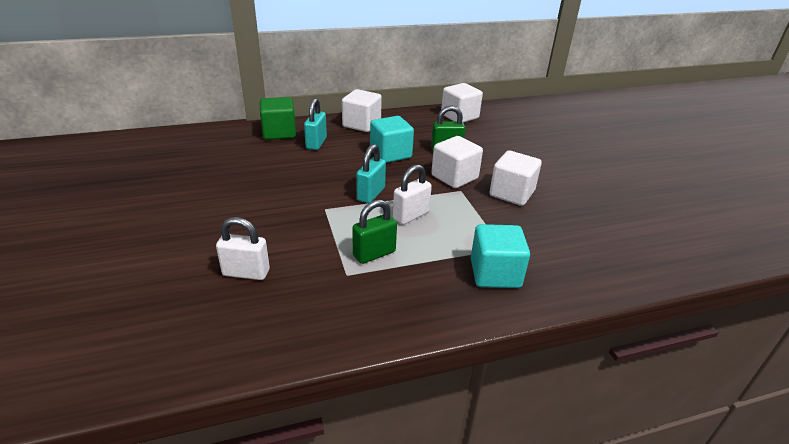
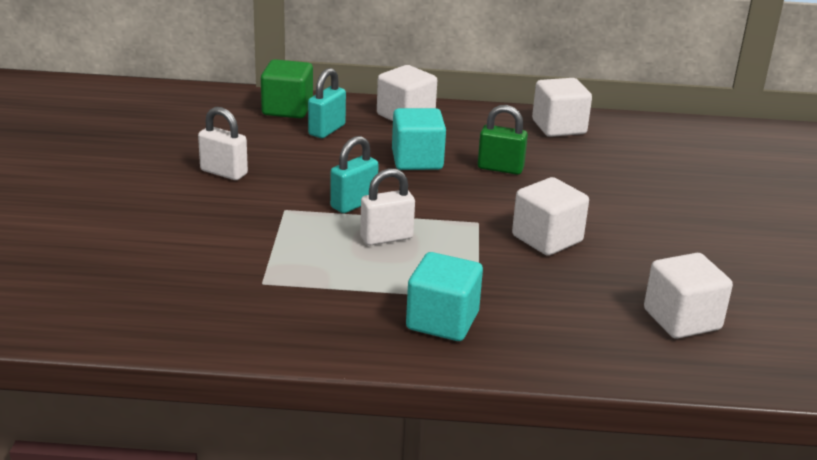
camera: 20 degrees right, 5 degrees down
white padlock [216,217,270,280] -> white padlock moved to [198,107,248,180]
green padlock [352,199,397,264] -> none
white cube [431,136,483,188] -> white cube moved to [644,253,733,339]

